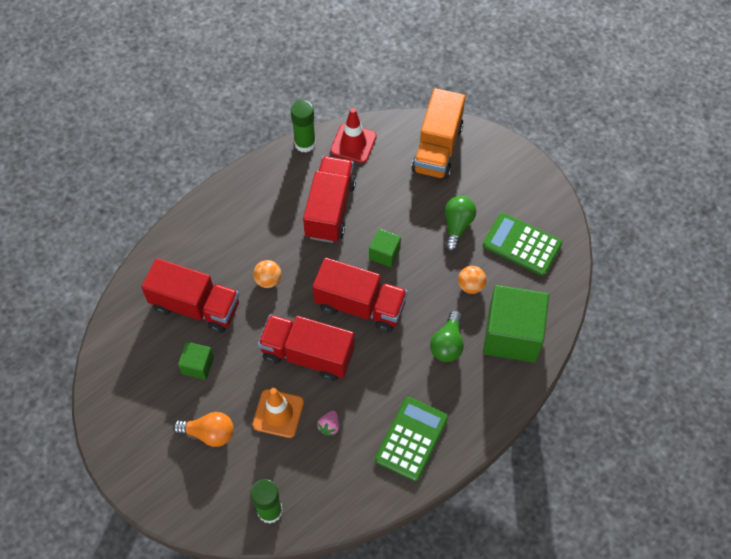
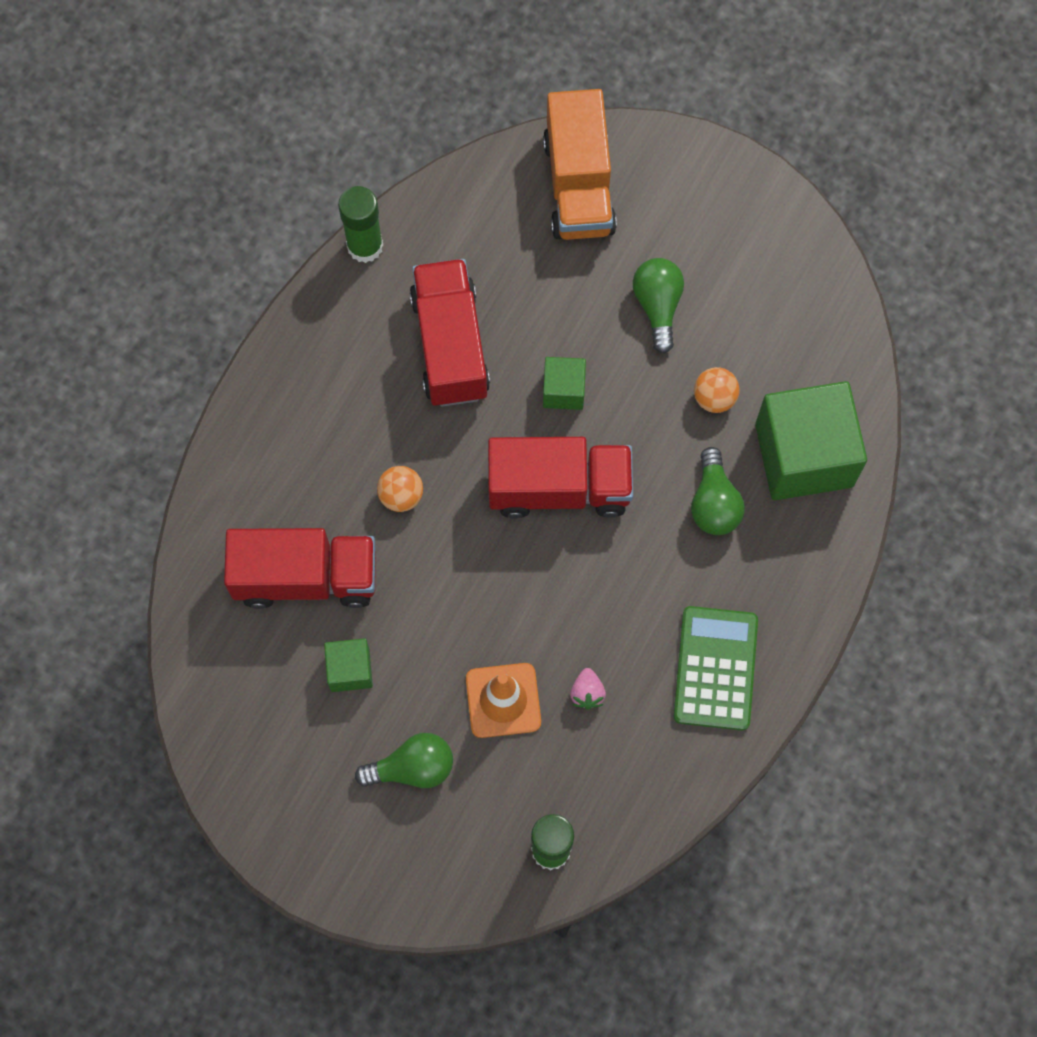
camera: 20 degrees left, 10 degrees up
orange light bulb [173,412,234,447] -> green light bulb [355,733,453,788]
red truck [258,315,355,381] -> none
red traffic cone [330,108,377,163] -> none
green calculator [483,213,562,276] -> none

